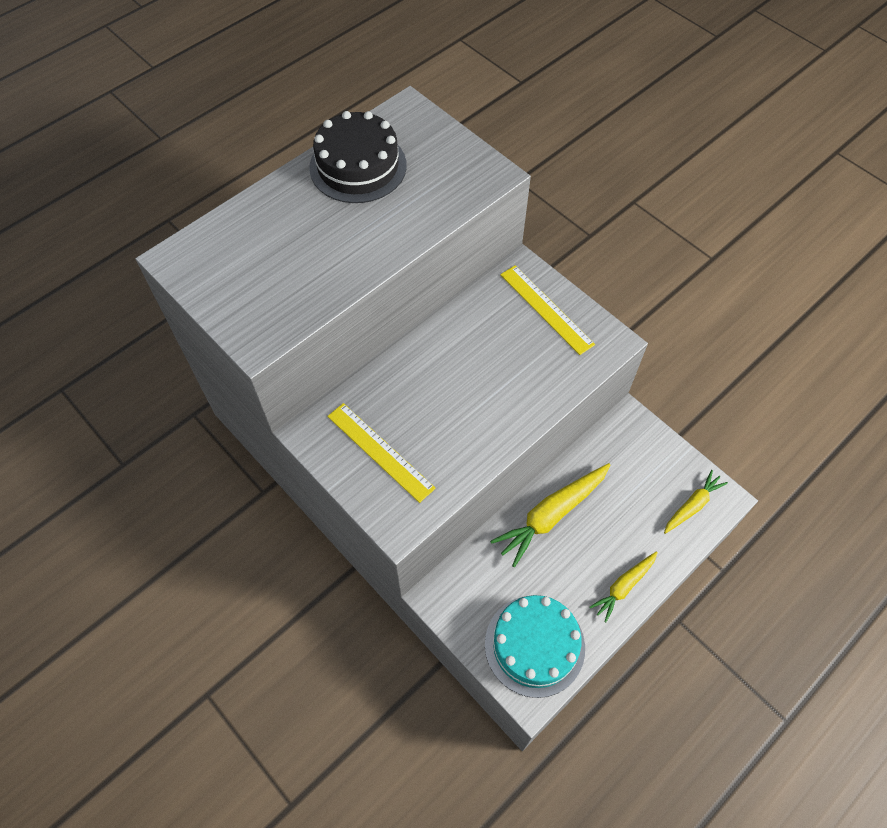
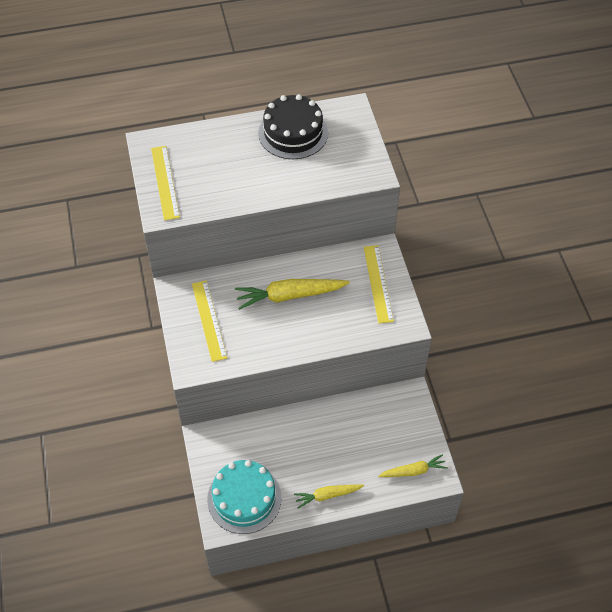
camera: 30 degrees right, 5 degrees down
yellow carrot [490,463,610,567] -> yellow carrot moved to [235,279,350,310]
none -> yellow ruler [151,146,180,221]

